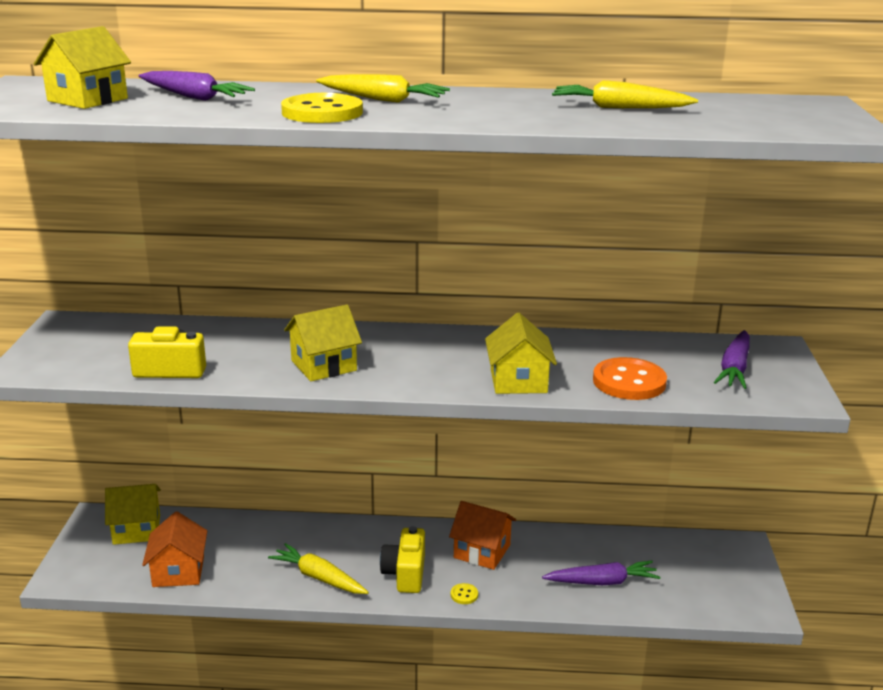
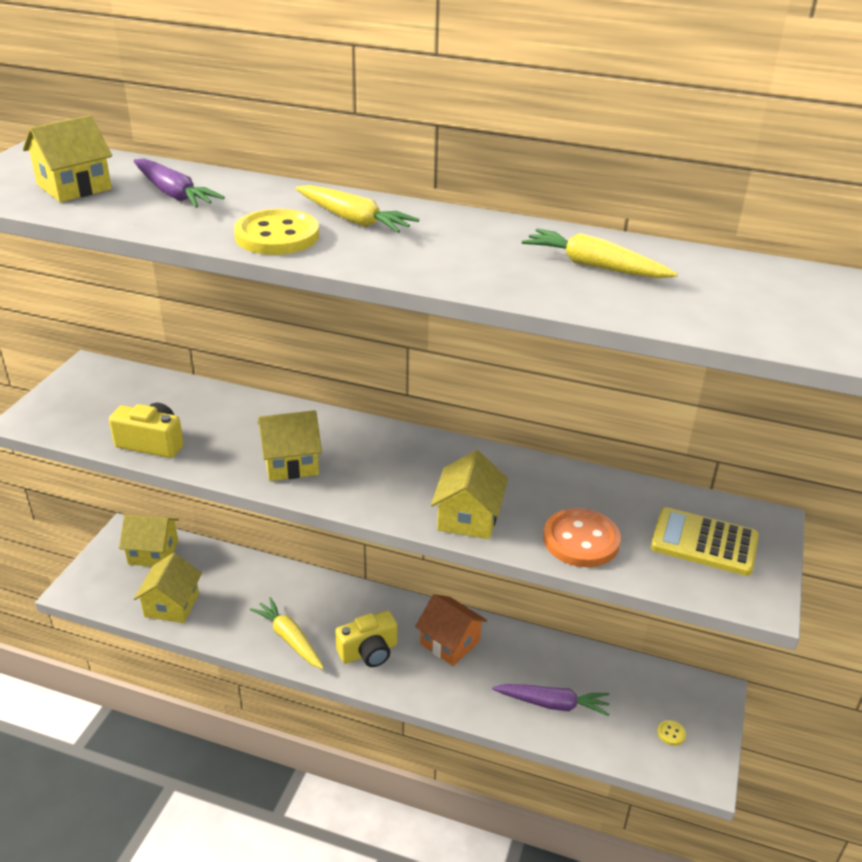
camera: 15 degrees right, 10 degrees up
orange house [142,511,207,587] -> yellow house [134,553,202,623]
yellow camera [380,526,425,593] -> yellow camera turned 135 degrees counterclockwise [335,610,397,667]
yellow button [451,583,478,604] -> yellow button moved to [657,720,686,746]
purple carrot [714,330,750,389] -> yellow calculator [651,507,759,576]

